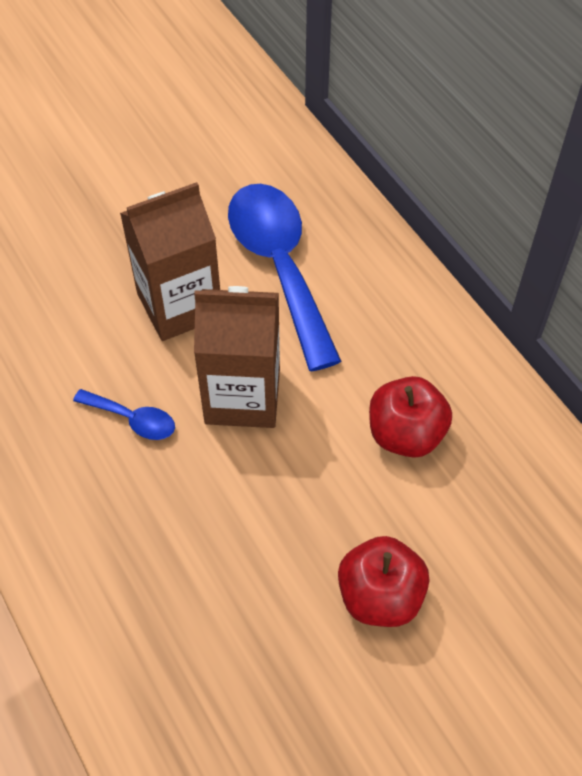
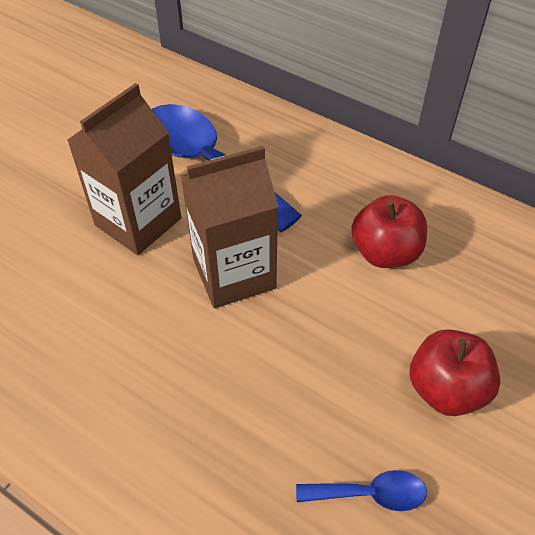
camera: 25 degrees left, 5 degrees down
blue spoon [73,389,175,440] -> blue spoon moved to [296,470,427,511]

